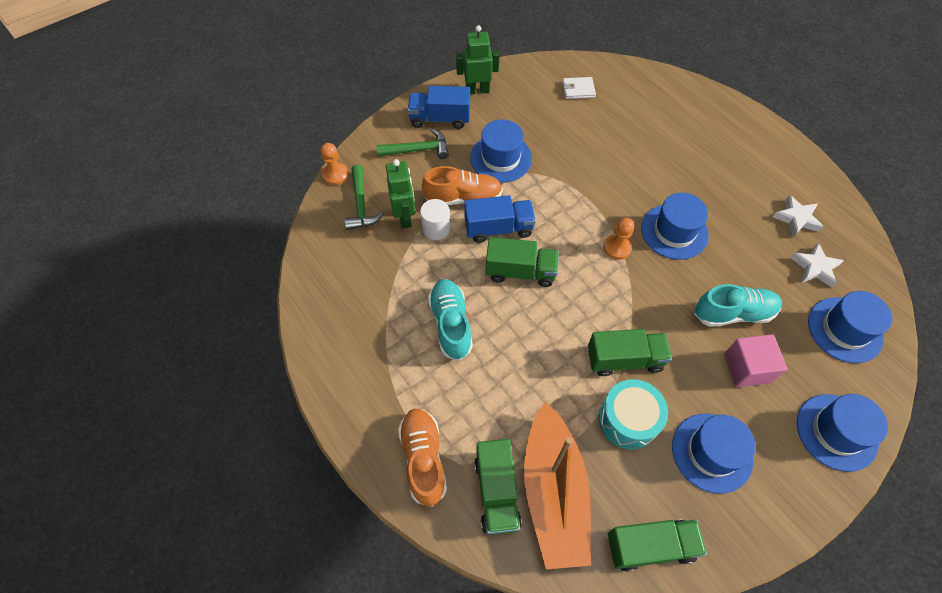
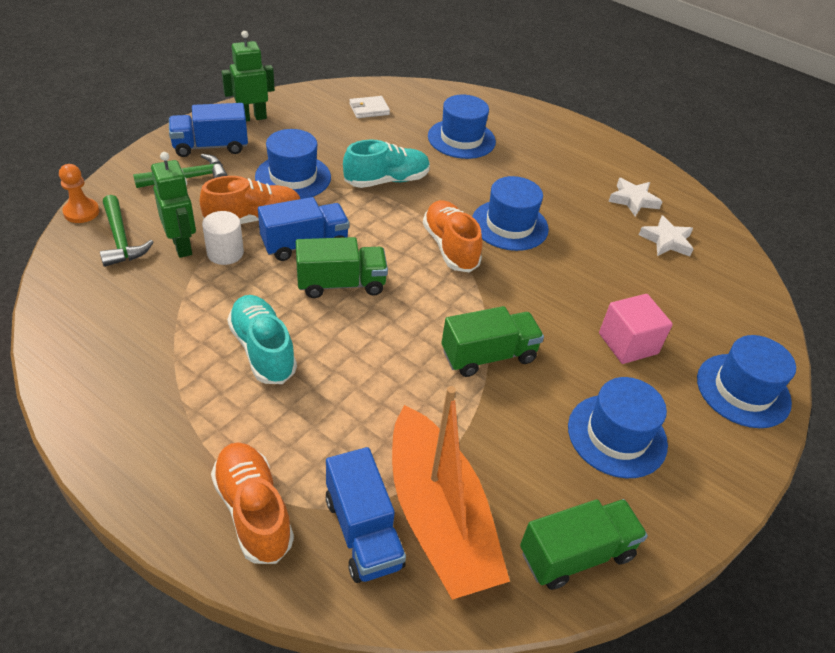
camera: 20 degrees left, 15 degrees down
green truck [474,439,522,535] -> blue truck [326,447,406,583]
turquoise drum [599,379,668,449] -> none
orange pawn [604,218,634,260] -> orange shoe [423,200,482,273]
turquoise shoe [694,284,782,327] -> turquoise shoe moved to [343,140,430,188]
blue hat [808,291,893,363] -> blue hat moved to [428,95,496,159]

